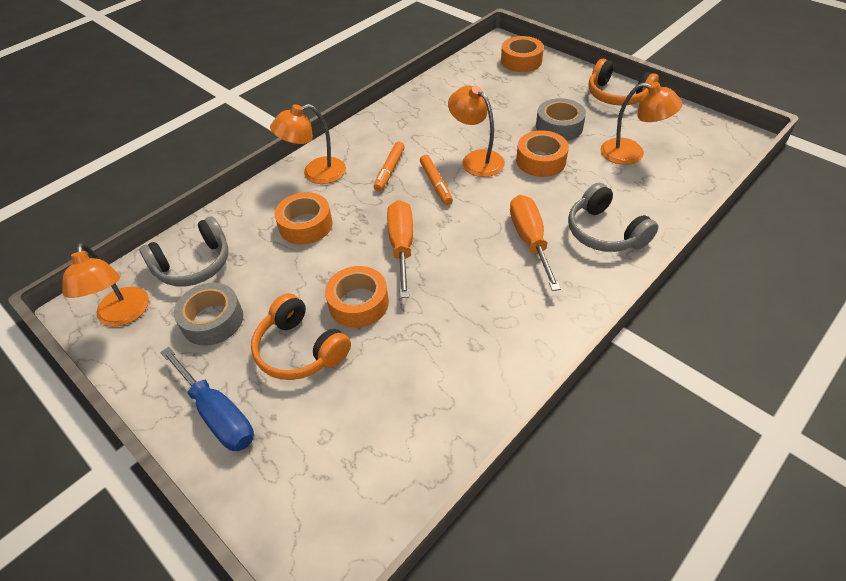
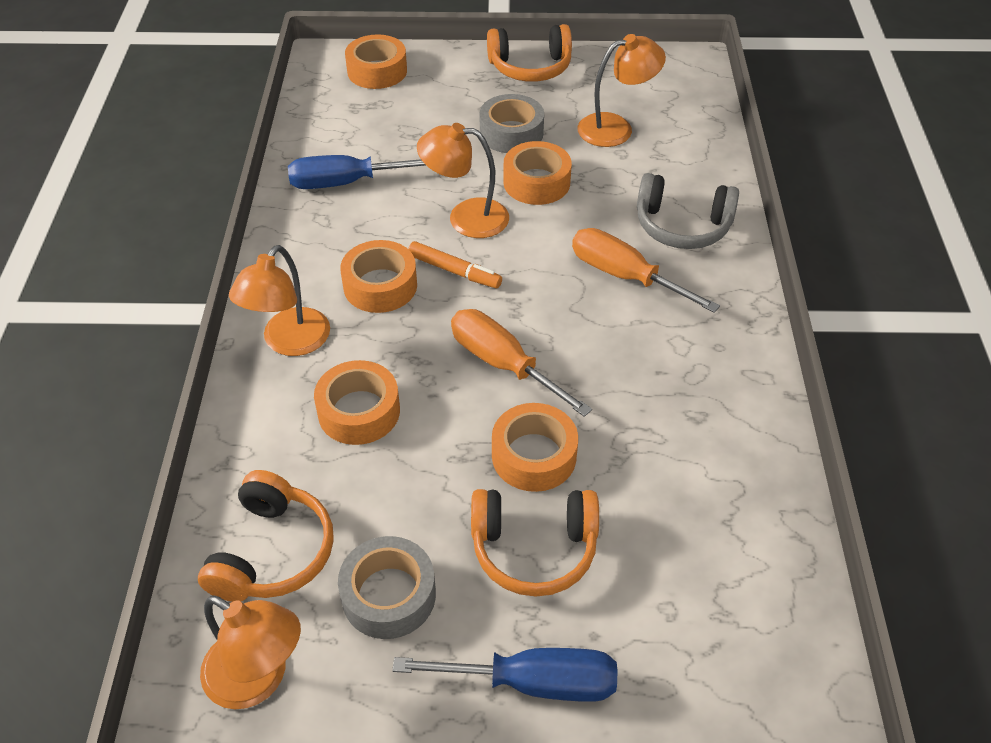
camera: 45 degrees left, 0 degrees up
grey headphones [139,216,228,286] -> orange headphones [198,470,334,602]
orange marker [374,141,405,191] -> orange tape [340,240,417,313]
none -> blue screwdriver [288,155,425,189]

